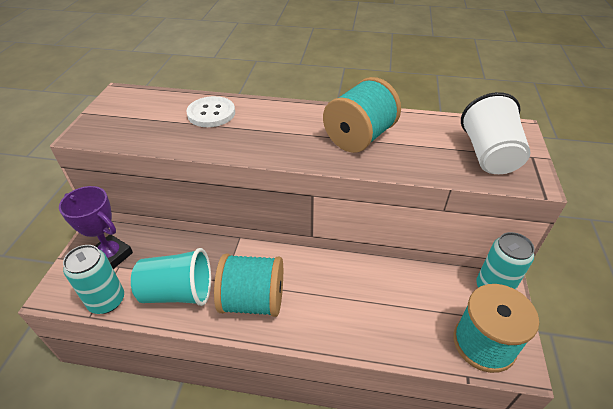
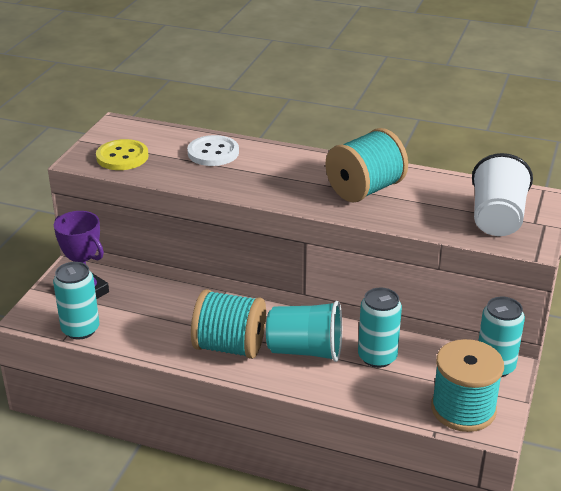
camera: 10 degrees right, 10 degrees down
turquoise cup [131,248,211,306] -> turquoise cup moved to [266,301,342,362]
none -> yellow button [96,139,148,170]
none -> turquoise can [358,288,402,368]

